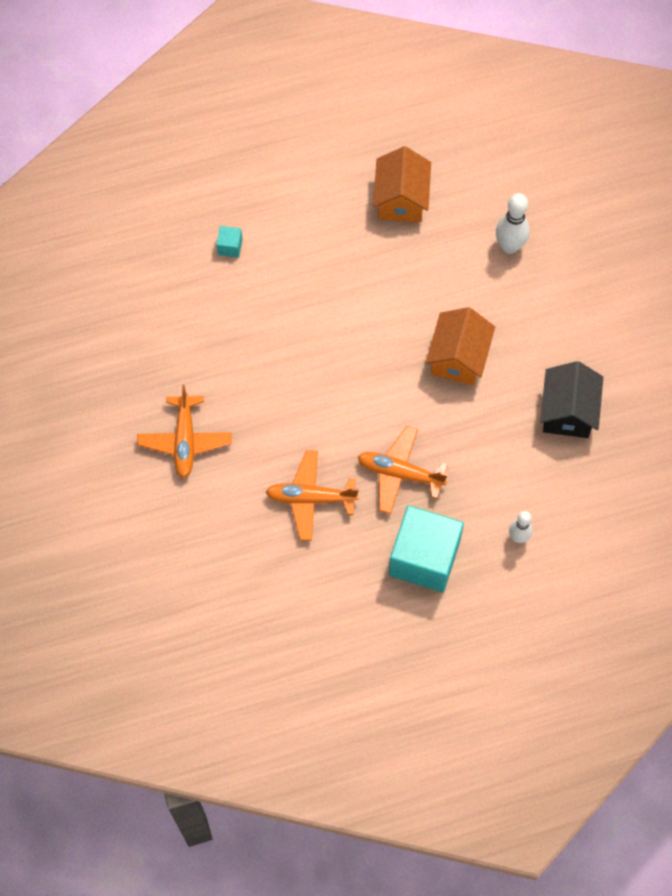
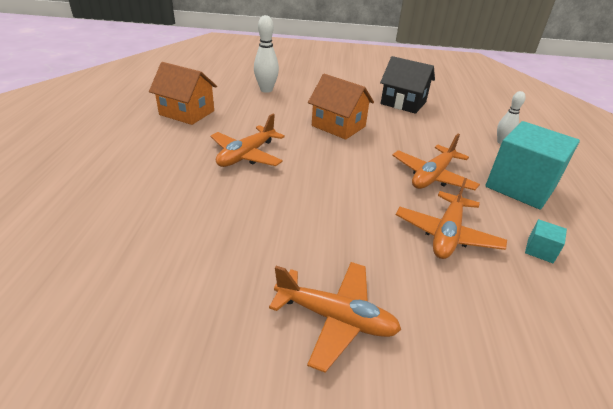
camera: 70 degrees left, 30 degrees down
turquoise cube [216,226,243,258] -> turquoise cube moved to [525,219,567,263]
none -> orange plane [210,114,285,167]

